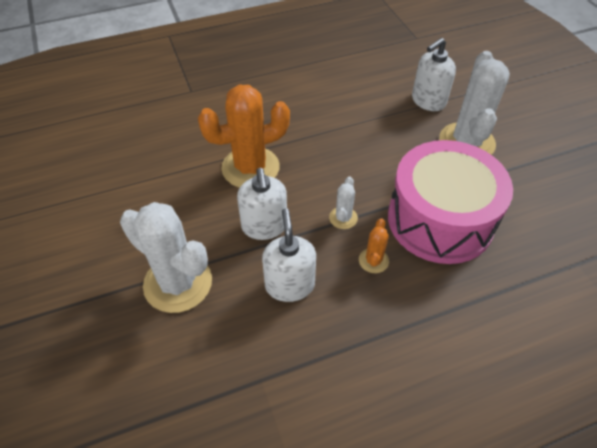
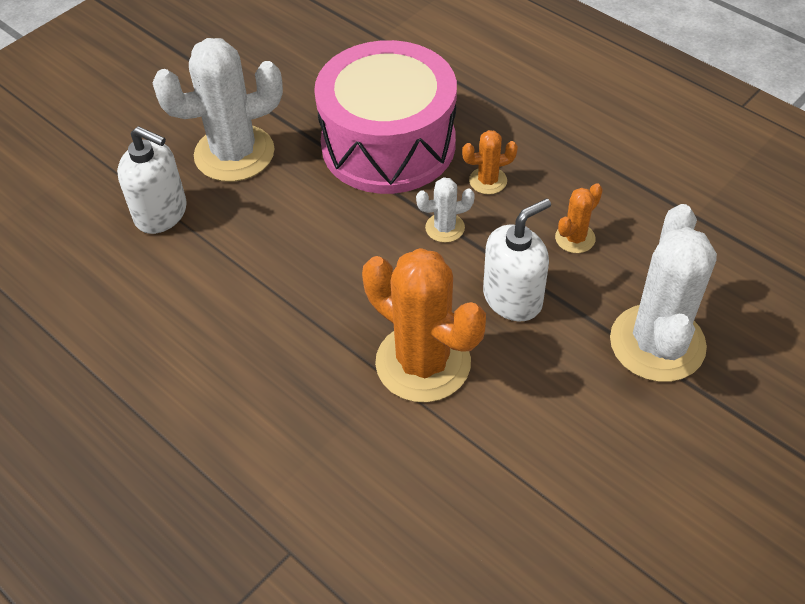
camera: 115 degrees left, 0 degrees up
white soap dispenser [262,208,316,302] -> orange cactus [555,183,603,253]

